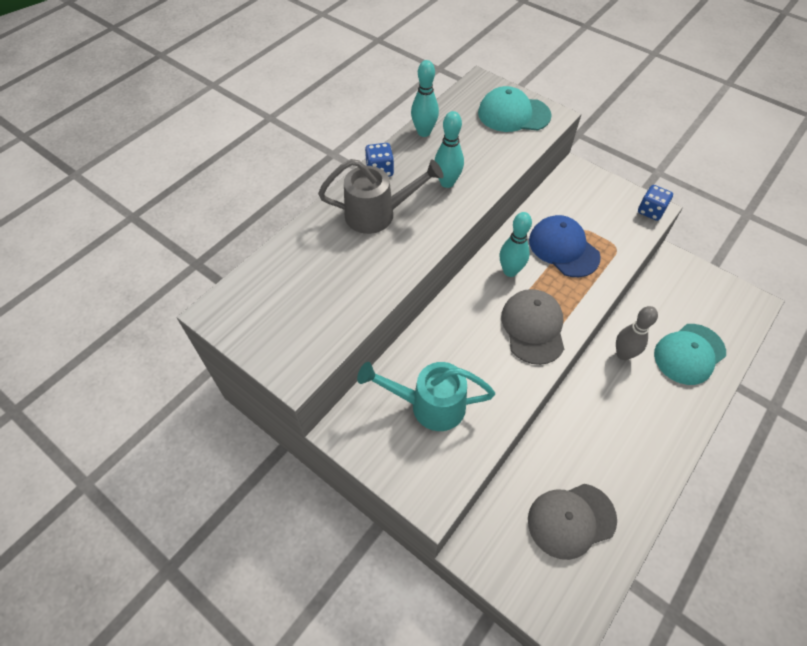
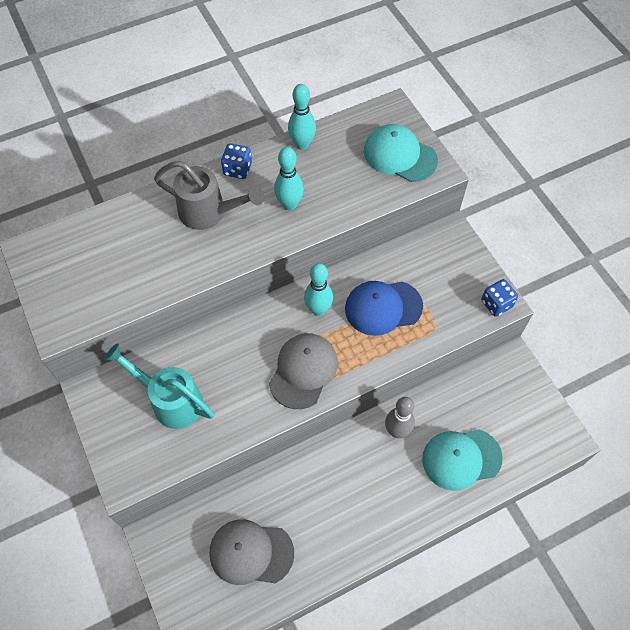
camera: 25 degrees right, 5 degrees up
blue cap [529,215,601,277] -> blue cap turned 90 degrees counterclockwise [345,281,423,336]

